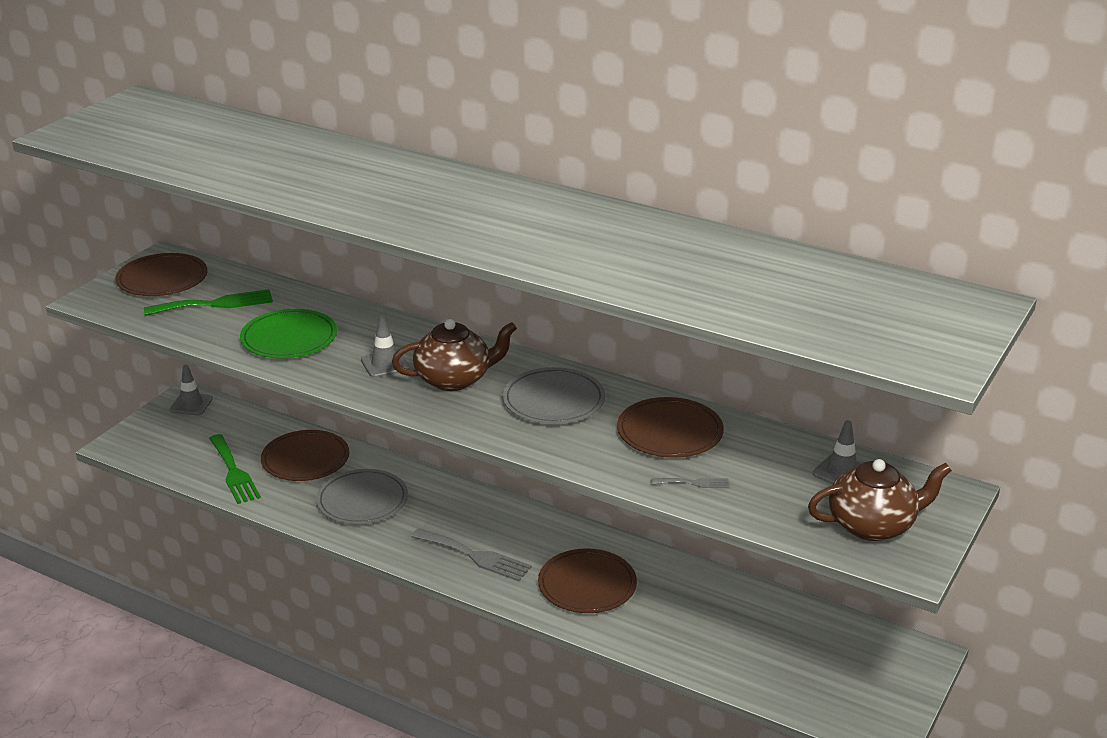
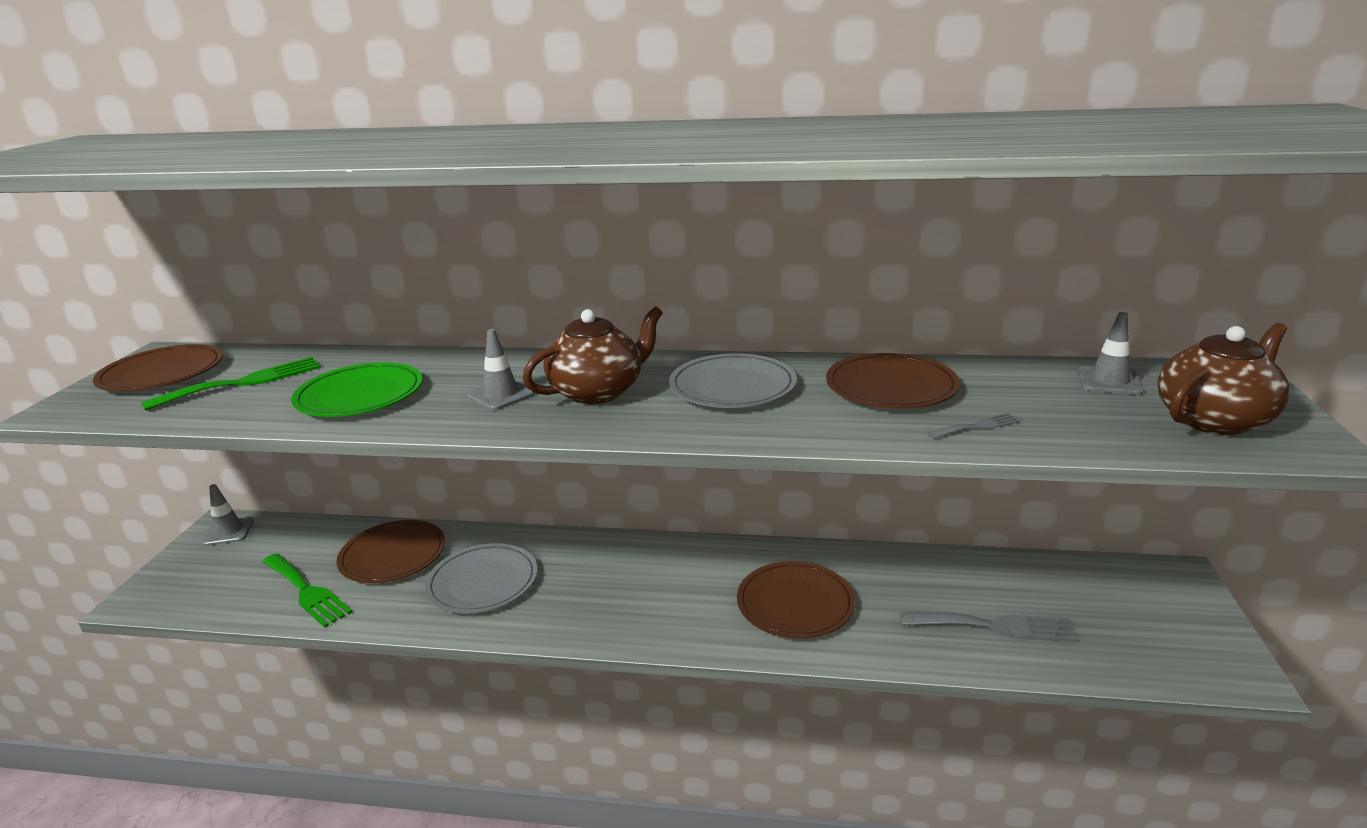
camera: 20 degrees left, 5 degrees down
grey fork [411,528,532,581] -> grey fork moved to [900,612,1078,642]

